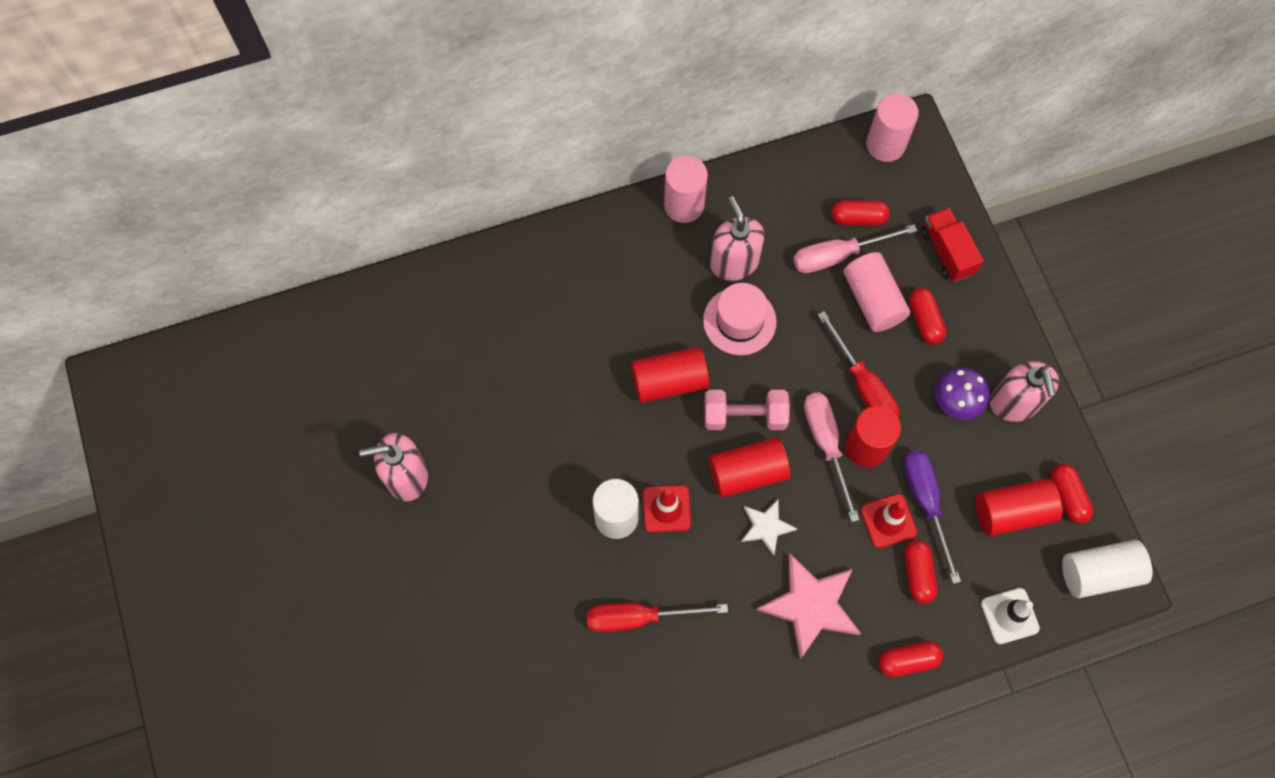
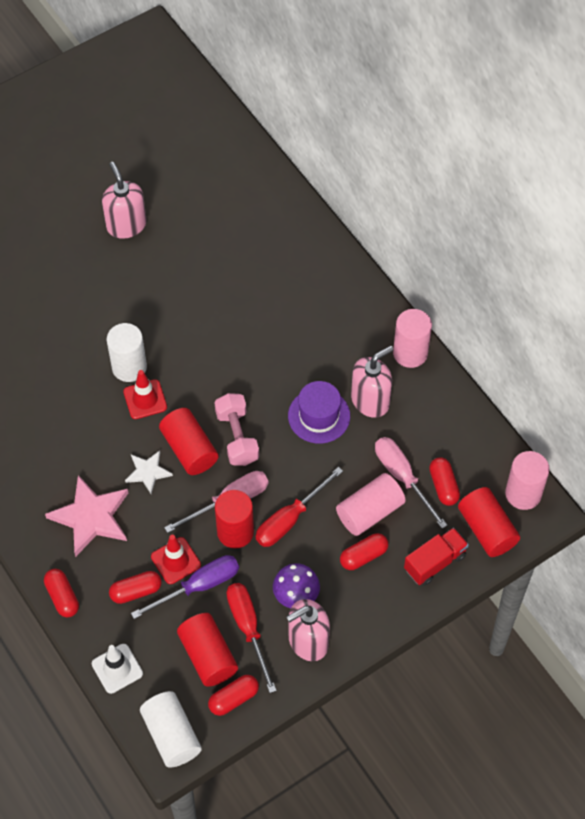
camera: 75 degrees right, 10 degrees down
red screwdriver [587,603,728,632] -> red screwdriver moved to [226,583,277,693]
red cylinder [631,347,709,403] -> red cylinder moved to [458,487,520,557]
pink hat [703,283,776,355] -> purple hat [288,381,350,444]

